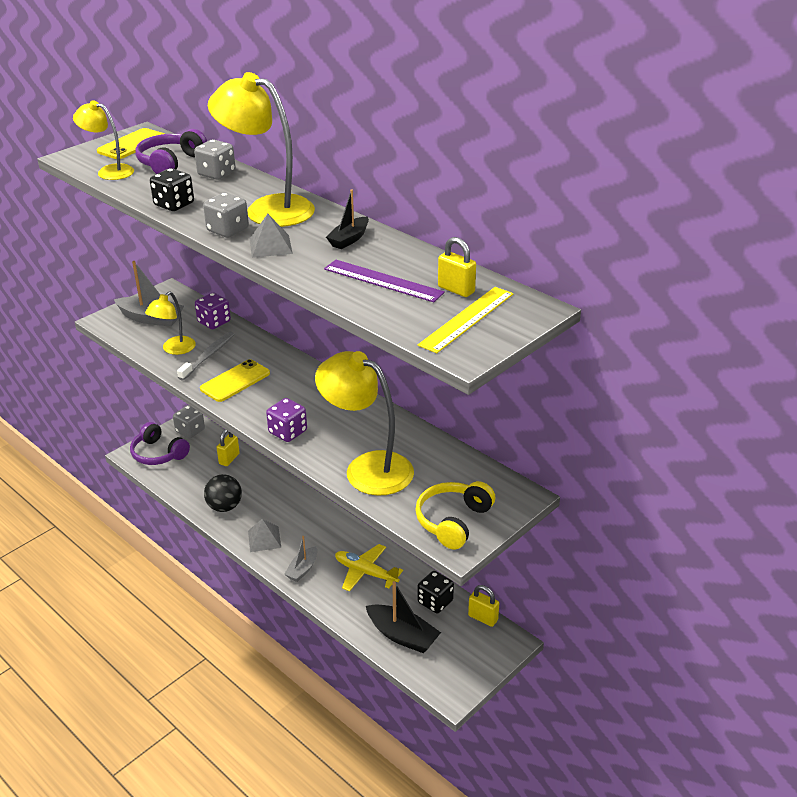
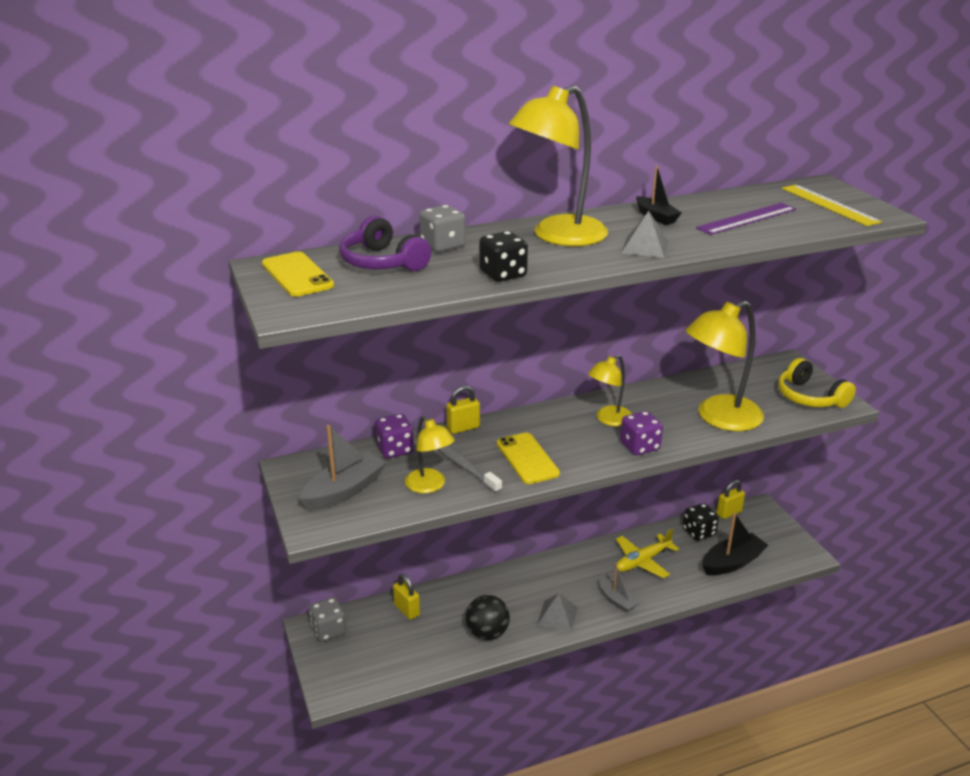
camera: 65 degrees left, 5 degrees down
yellow lamp [73,100,134,180] -> yellow lamp moved to [588,354,632,427]
purple headphones [130,422,190,465] -> none
grey dice [203,192,249,238] -> none
yellow padlock [438,237,476,297] -> yellow padlock moved to [446,385,480,434]

